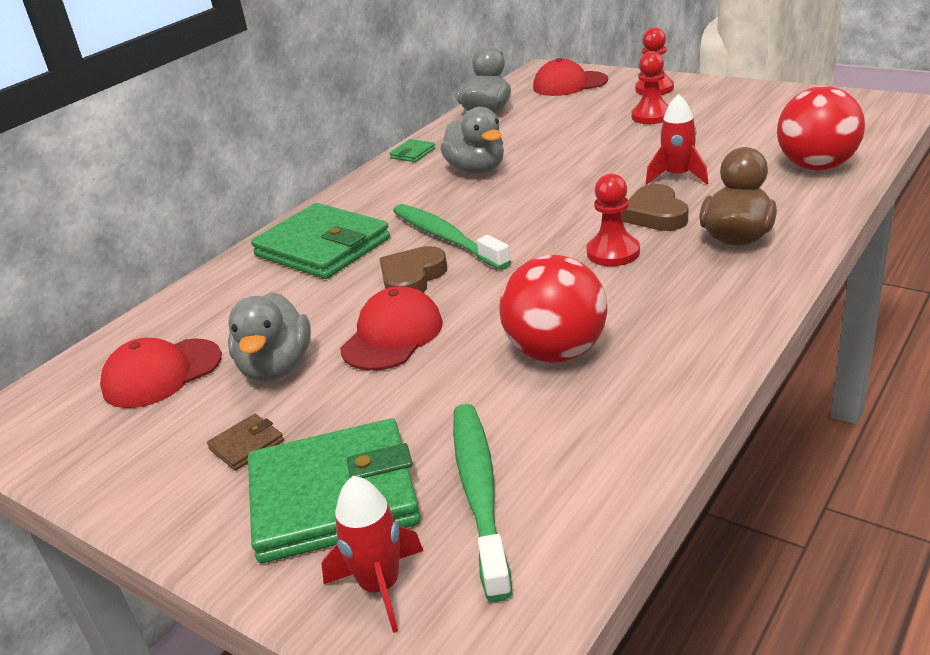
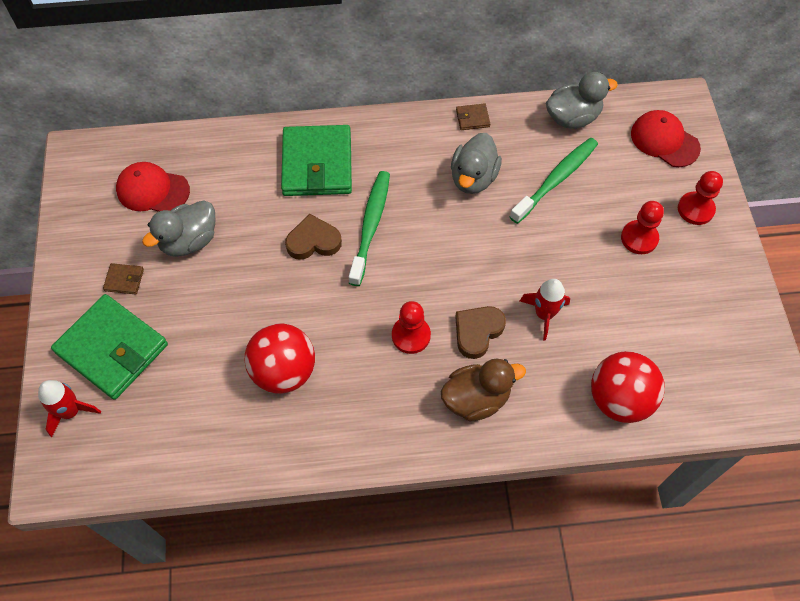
camera: 45 degrees right, 30 degrees up
red cap [340,286,443,371] -> none
green wallet [389,139,435,162] -> brown wallet [456,103,490,130]
green toothbrush [453,404,512,602] -> green toothbrush moved to [510,138,598,224]

